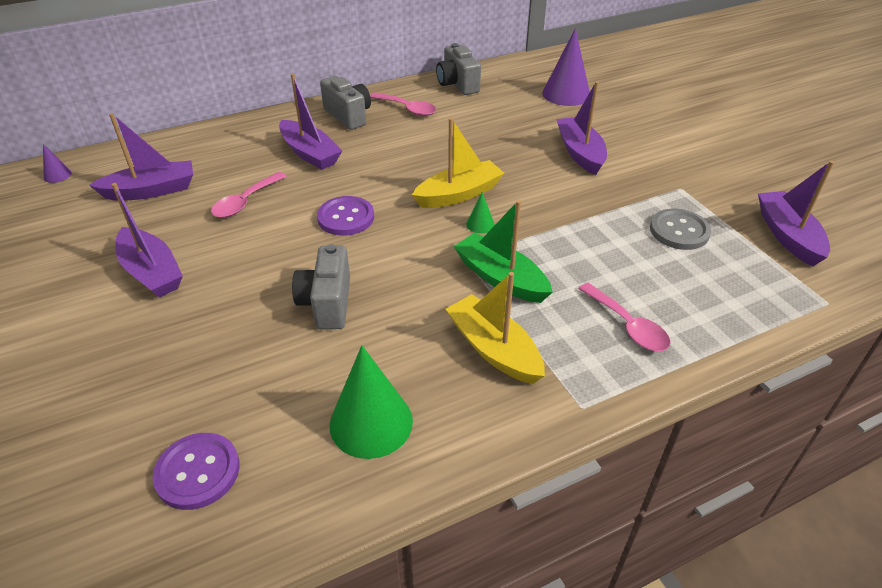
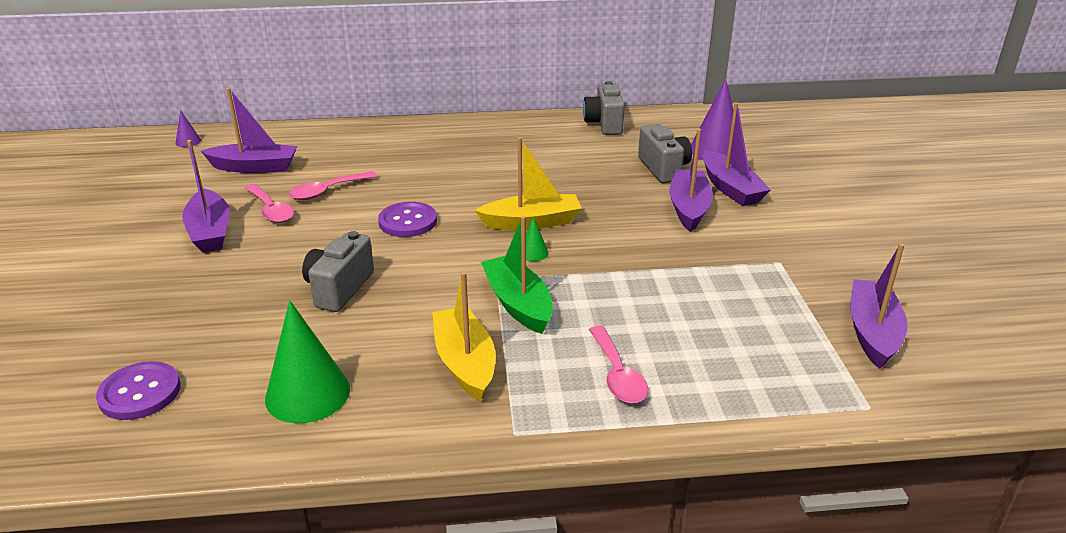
camera: 20 degrees right, 10 degrees down
purple boat [279,73,342,170] -> purple boat moved to [703,102,771,206]
grey camera [320,76,371,130] -> grey camera moved to [638,124,692,183]
pink spoon [370,93,436,116] -> pink spoon moved to [245,184,294,223]
grey button [650,209,711,250] -> none

